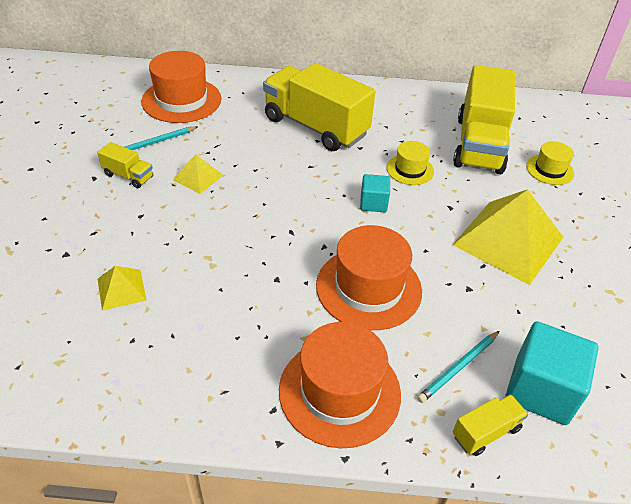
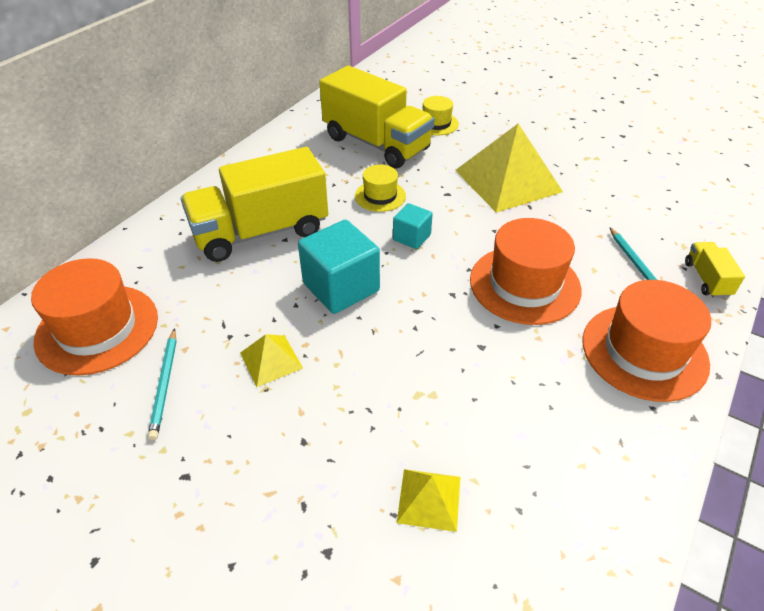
camera: 60 degrees left, 0 degrees up
yellow truck [97,142,153,188] -> none
turquoise cube [505,321,599,425] -> turquoise cube moved to [298,220,380,314]

